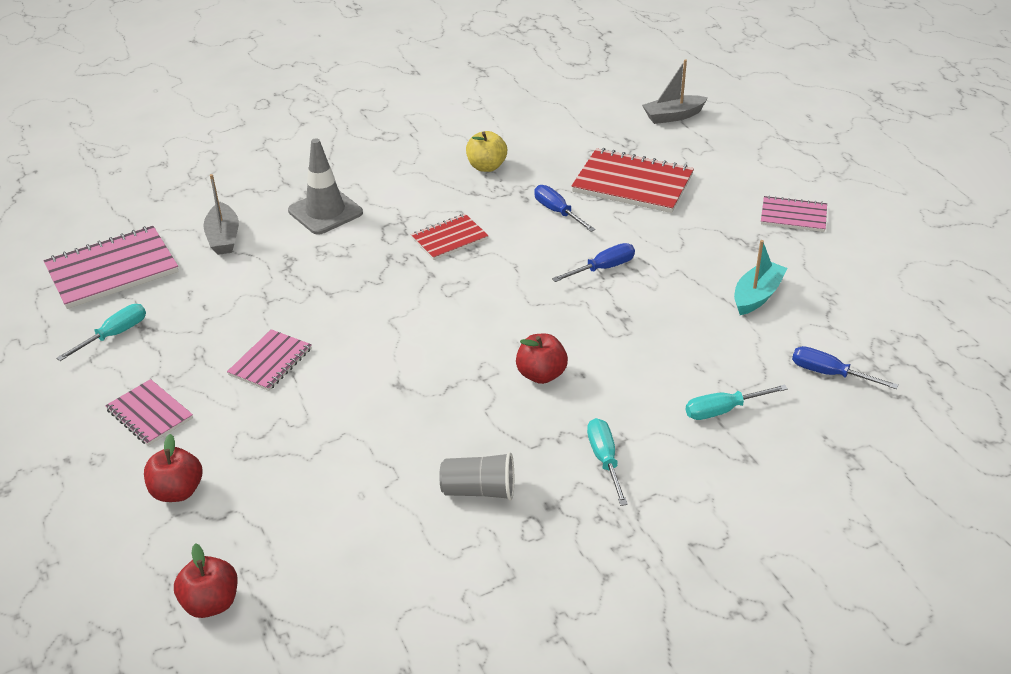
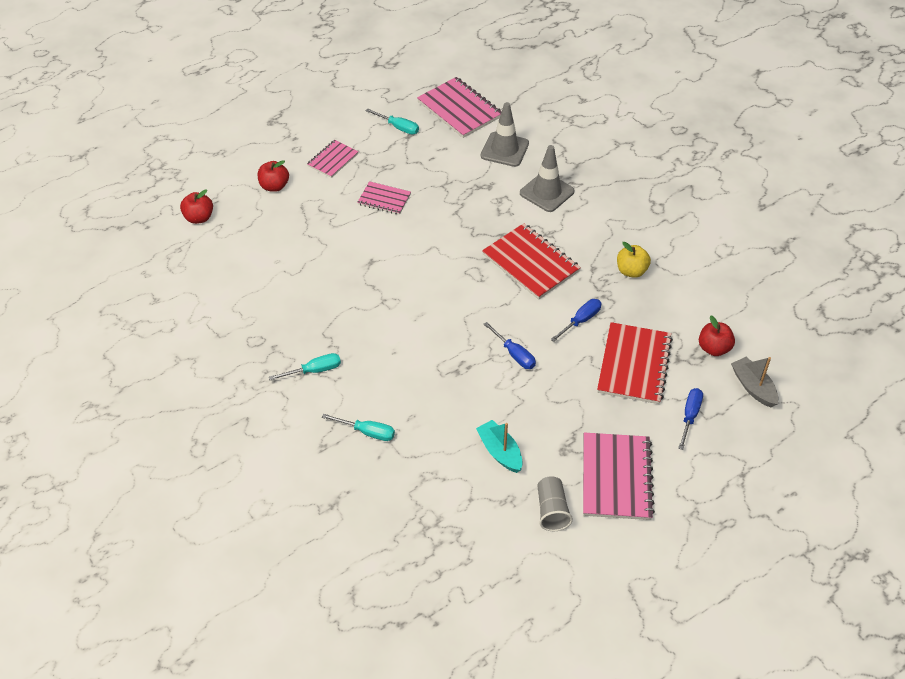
camera: 80 degrees right, 10 degrees up
grey boat [203,174,239,255] -> grey traffic cone [481,102,529,167]
red notebook [411,214,489,260] -> red notebook [482,223,581,300], size x1.73
grey cup [439,452,514,500] -> grey cup moved to [537,476,573,531]
red apple [516,334,568,384] -> red apple moved to [699,315,735,356]
turquoise screwdriver [686,384,788,420] -> turquoise screwdriver turned 135 degrees clockwise [322,414,395,441]
turquoise boat [734,240,788,315] -> turquoise boat turned 150 degrees counterclockwise [476,420,523,473]
pink notebook [761,195,827,232] -> pink notebook [583,433,655,520], size x1.73
blue screwdriver [792,346,898,389] -> blue screwdriver moved to [678,388,703,450]

